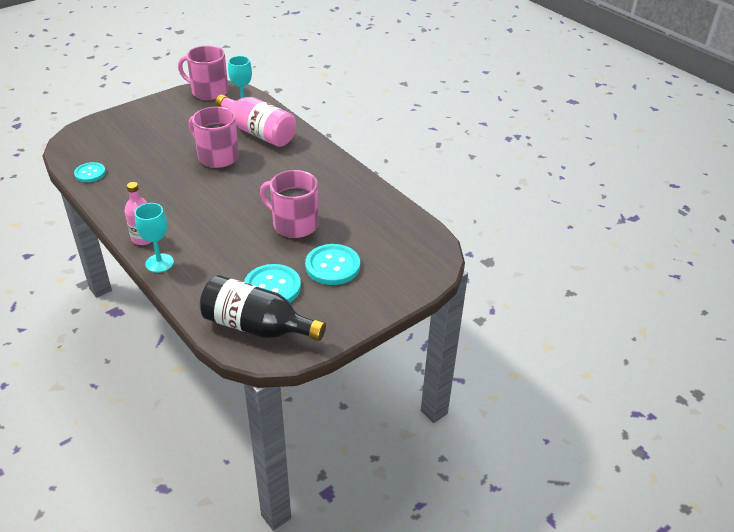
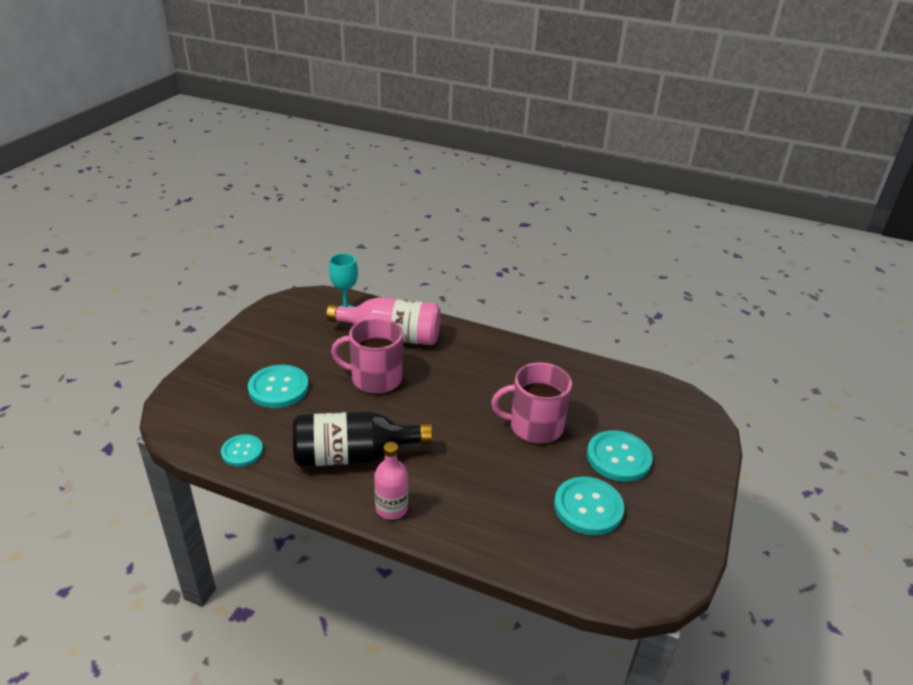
camera: 30 degrees left, 5 degrees down
turquoise goblet [135,203,174,273] -> none
pink mug [178,46,228,100] -> none
black bottle [200,275,326,341] -> black bottle moved to [293,411,432,467]
none -> turquoise button [248,365,309,408]

